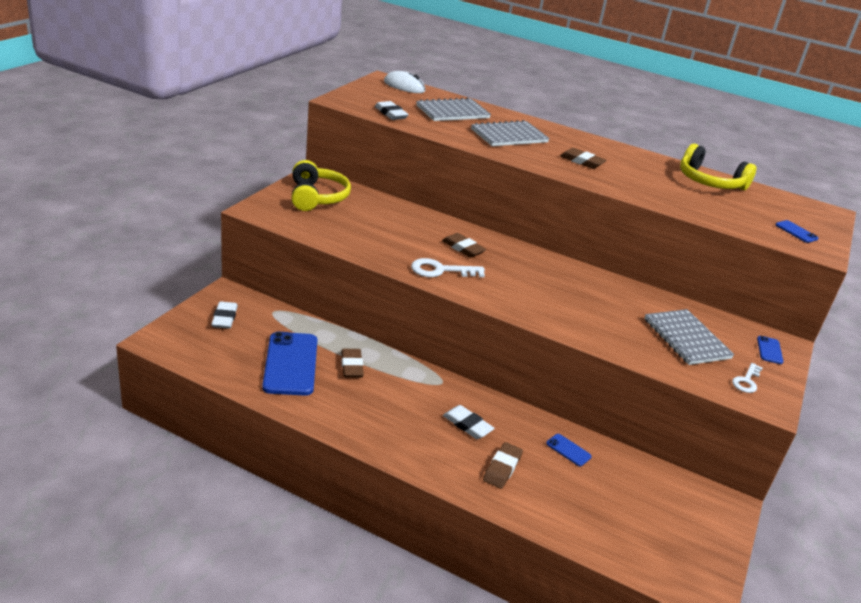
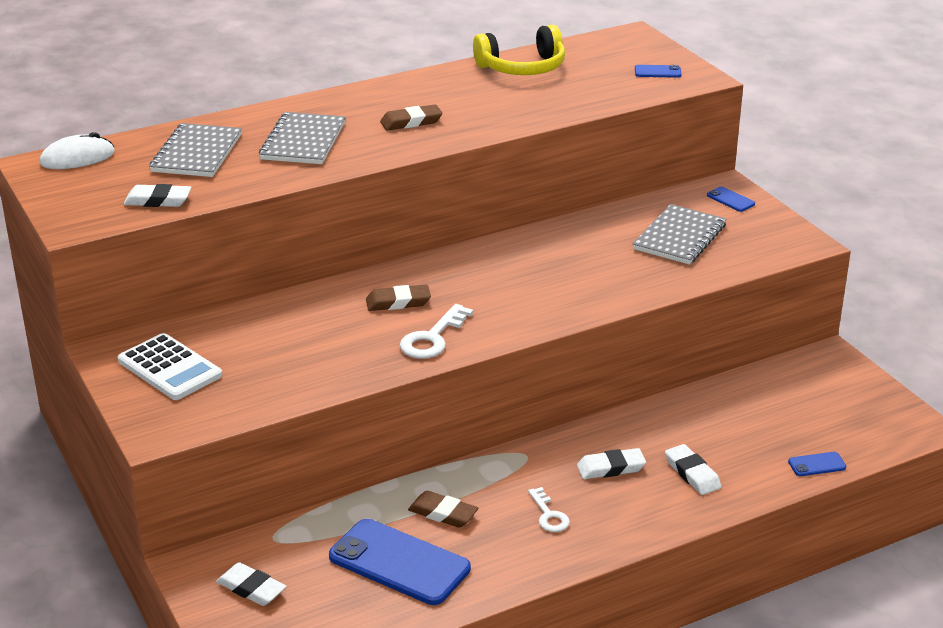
camera: 50 degrees left, 0 degrees up
yellow headphones [292,160,351,211] -> white calculator [118,333,222,400]
brown eraser [483,442,523,489] -> white eraser [665,444,721,495]
blue phone [546,434,592,466] -> blue phone moved to [788,452,846,476]
grey notebook [644,309,735,365] -> grey notebook turned 75 degrees counterclockwise [633,204,726,265]
white key [732,363,763,393] -> white key moved to [528,487,570,532]

